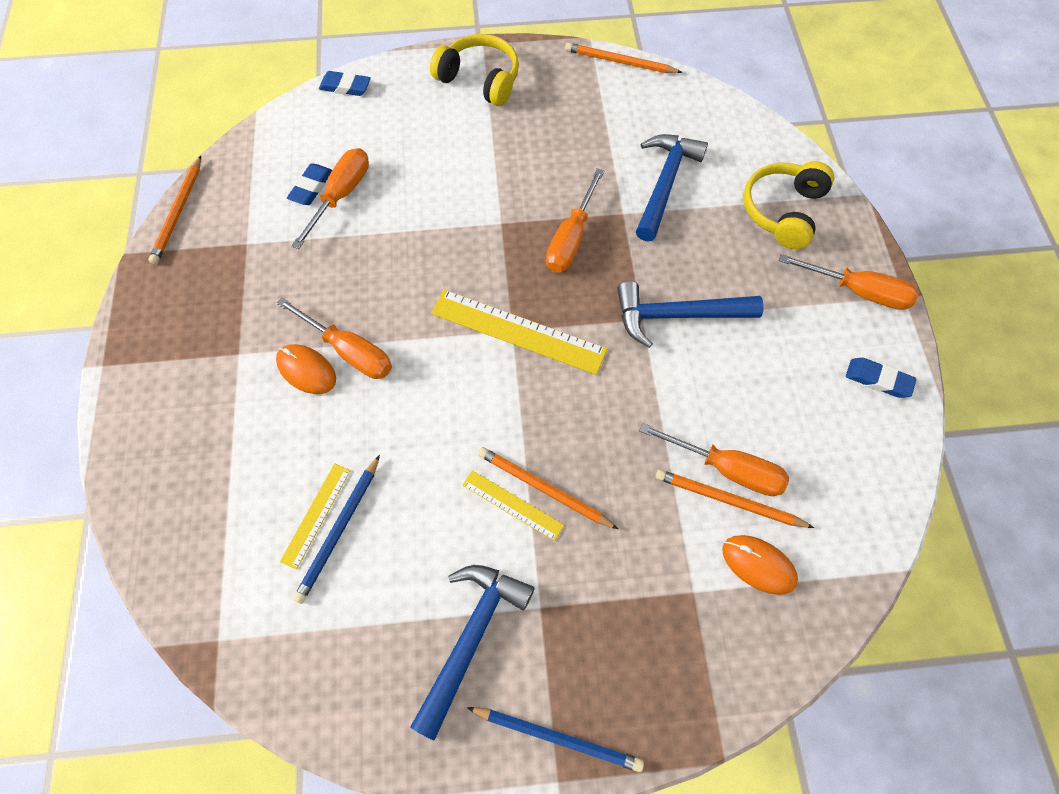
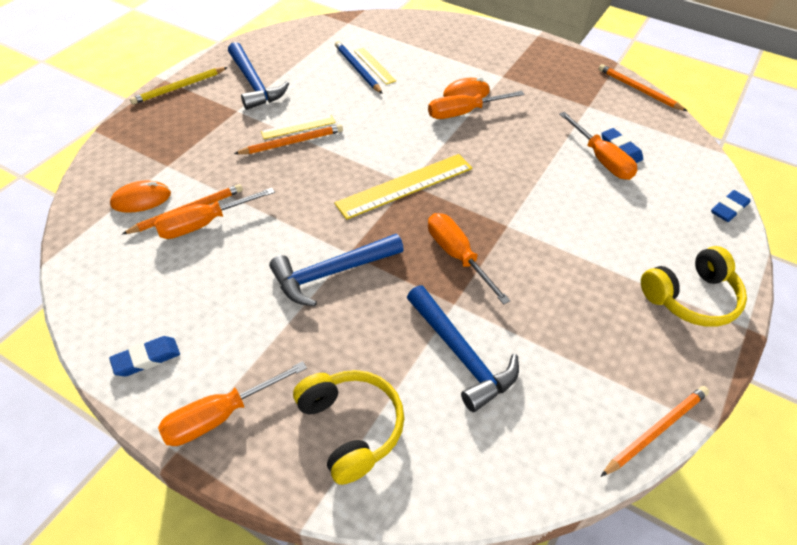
camera: 125 degrees right, 15 degrees down
blue pencil [467,707,644,772] -> yellow pencil [130,67,228,105]
blue hammer [617,281,764,348] -> blue hammer turned 150 degrees counterclockwise [269,234,404,306]

